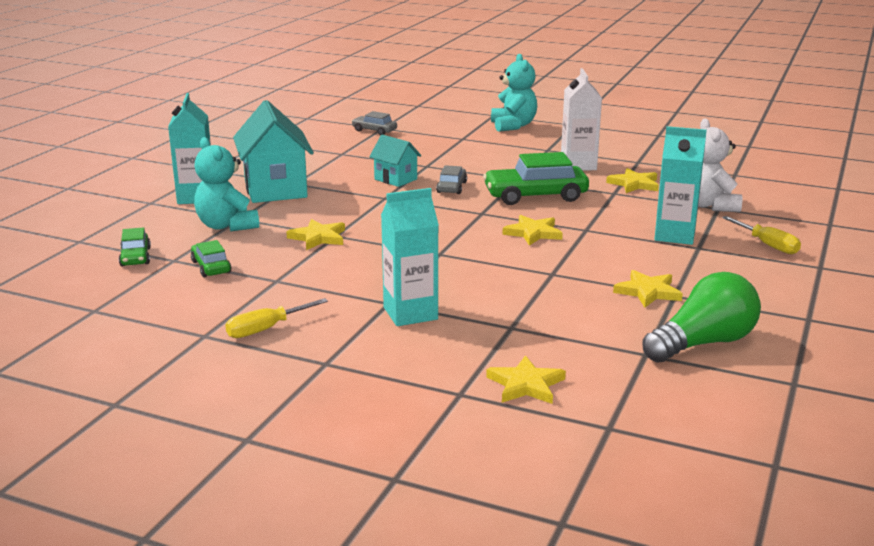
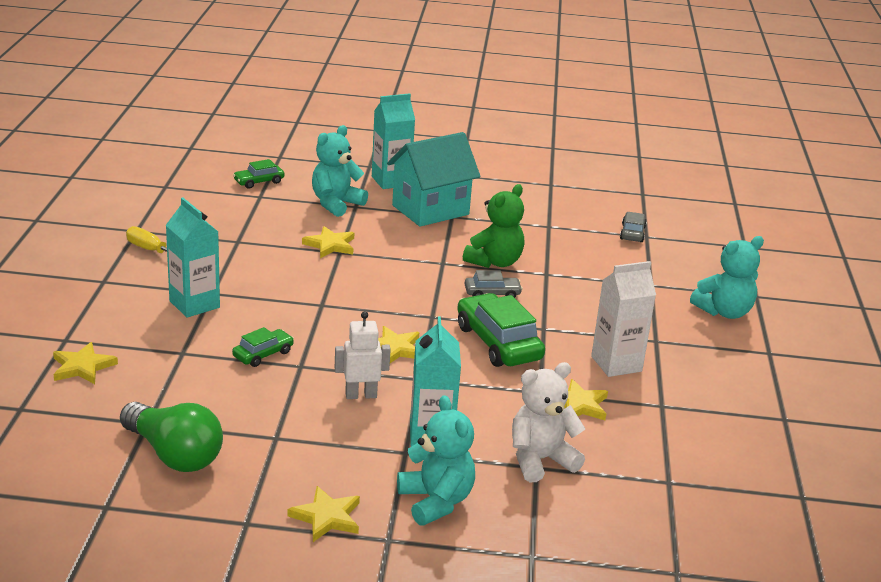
camera: 70 degrees right, 5 degrees up
green car [191,240,231,277] -> green car moved to [232,327,294,367]
turquoise house [369,135,421,187] -> green teddy bear [463,184,525,268]
yellow star [613,270,683,307] -> yellow star moved to [287,486,360,542]
yellow screwdriver [722,216,801,254] -> turquoise teddy bear [397,395,475,526]
none -> white robot [335,311,391,399]

